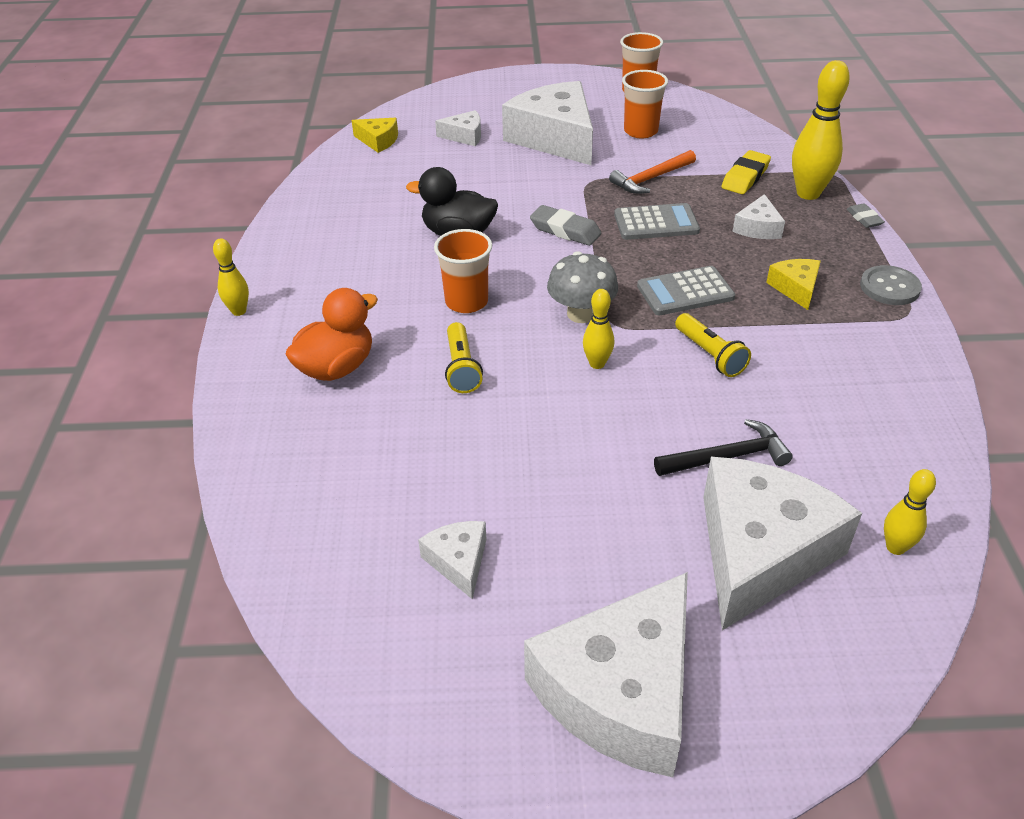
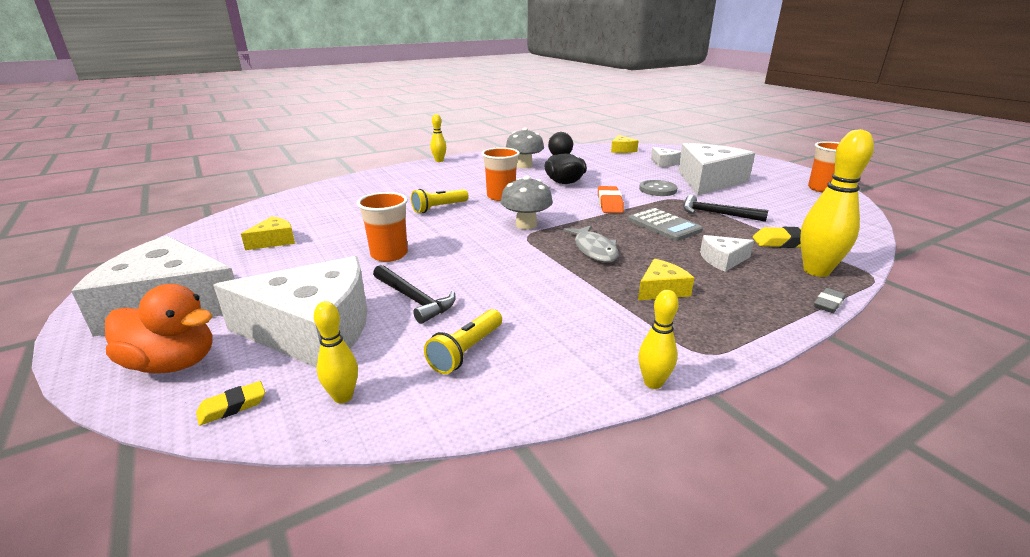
camera: 60 degrees right, 15 degrees down
orange duck [285,288,378,381] -> orange duck moved to [105,284,212,373]
white cheese [418,521,486,599] -> yellow cheese [241,216,295,250]
grey eraser [530,205,602,246] -> orange eraser [598,186,624,213]
yellow bowling pin [583,289,614,369] -> yellow bowling pin moved to [639,290,679,389]
orange hammer [609,150,696,194] -> black hammer [683,195,768,222]
orange cup [622,70,668,138] -> orange cup moved to [357,192,408,262]
grey calculator [637,266,735,315] -> grey fish [563,225,619,262]
yellow flashlight [675,313,751,377] -> yellow flashlight moved to [424,309,502,374]
grey button [860,265,922,305] -> grey button moved to [639,180,678,196]
none -> yellow eraser [196,381,265,426]
none -> grey mushroom [506,127,544,168]

